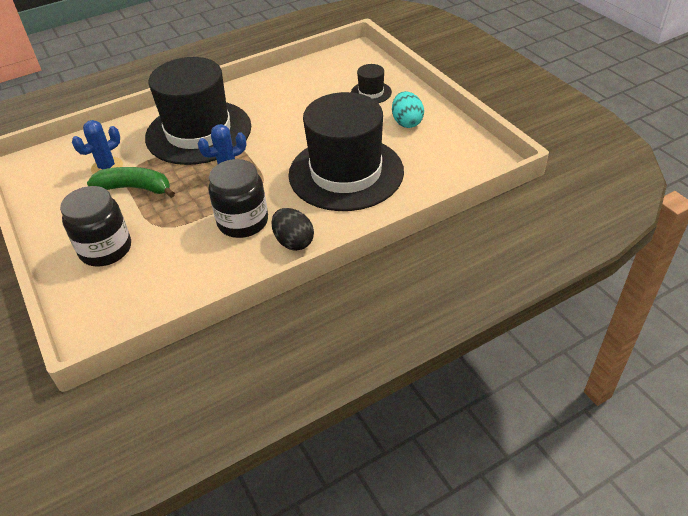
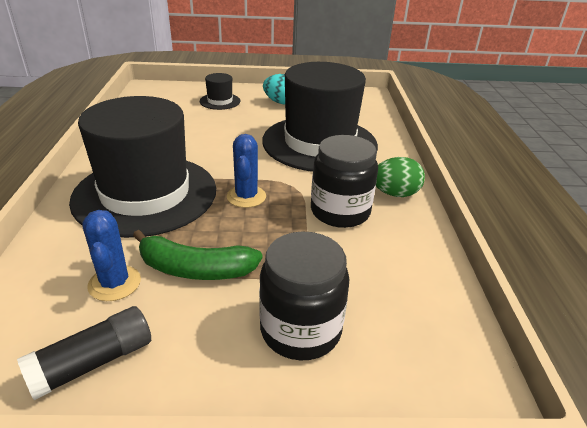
camera: 65 degrees left, 10 degrees down
green banana [87,167,175,198] -> green banana turned 120 degrees counterclockwise [133,230,263,280]
black egg [271,208,314,251] -> green egg [376,157,425,197]
none -> black glue stick [17,306,151,400]

